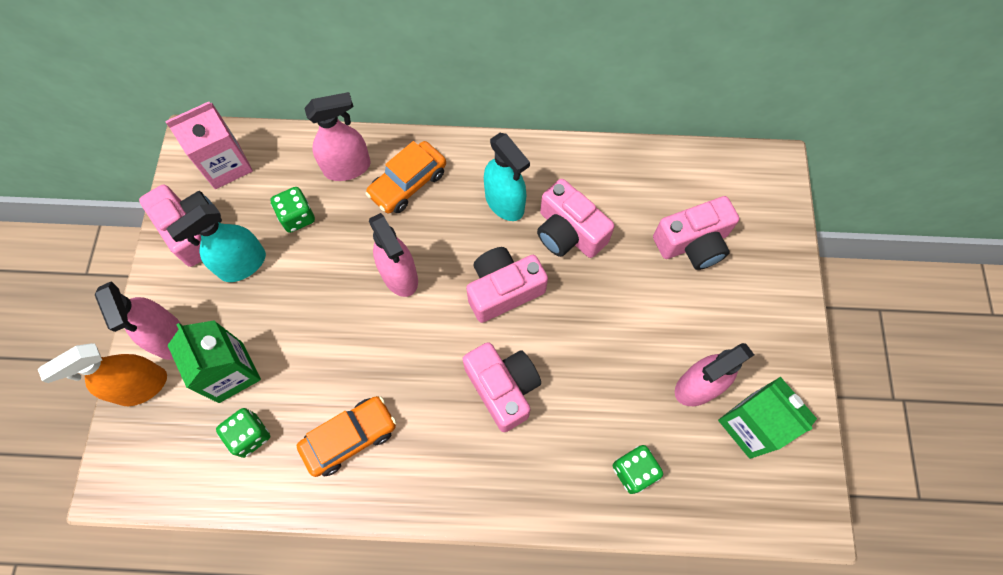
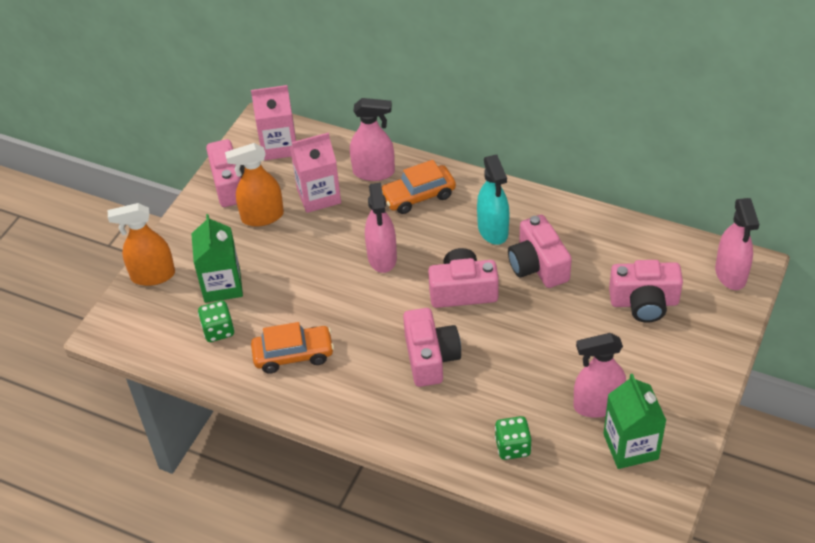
camera: 25 degrees right, 20 degrees down
pink spray bottle [95,281,181,360] -> pink spray bottle moved to [715,198,759,290]
turquoise spray bottle [166,204,266,282] -> orange spray bottle [225,143,284,227]
green dice [270,187,315,233] -> pink carton [290,132,341,213]

